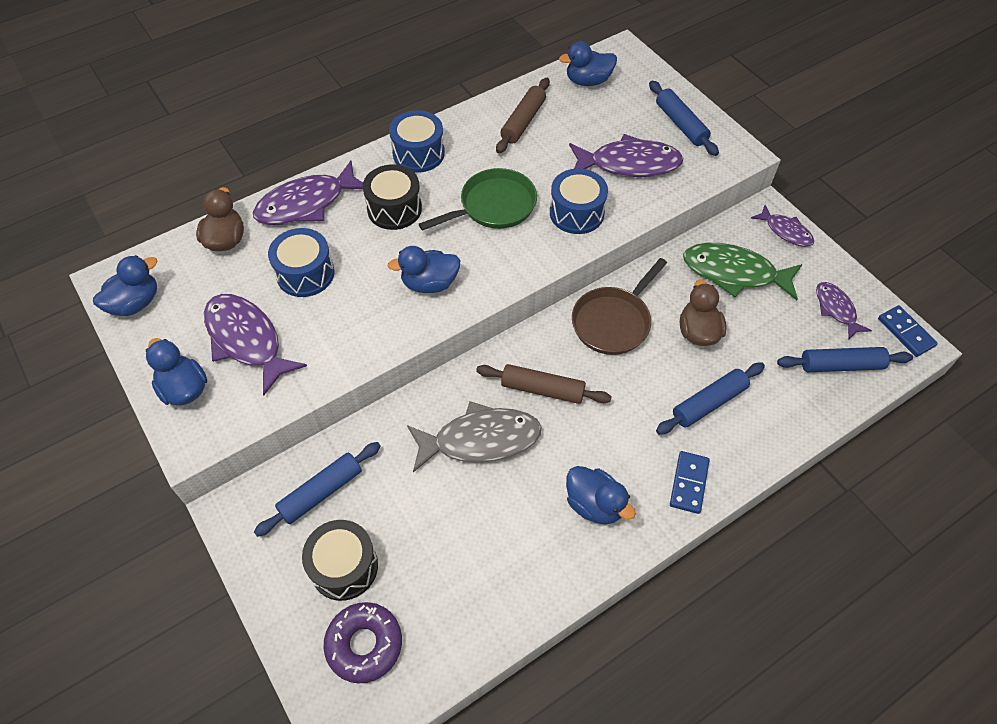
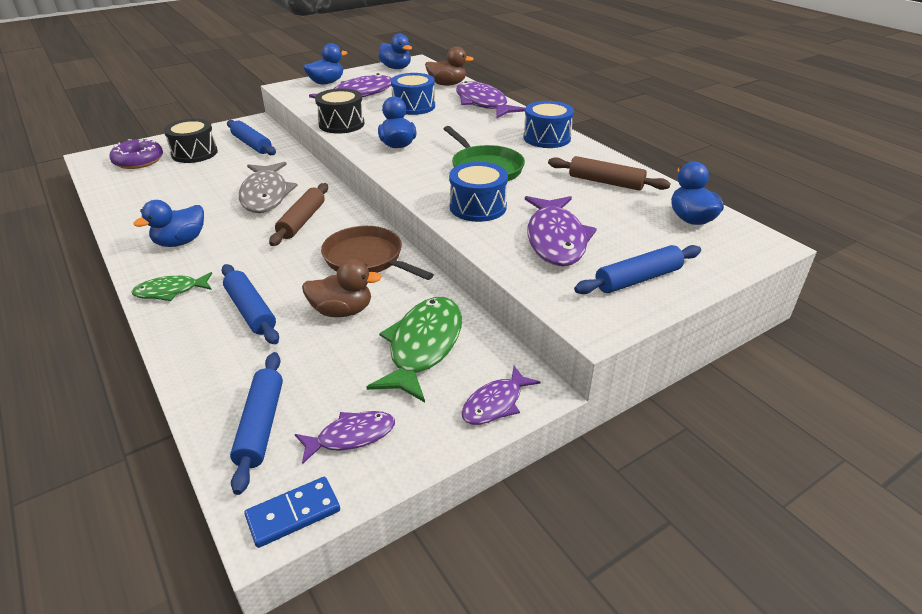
camera: 90 degrees right, 20 degrees down
black drum [363,164,422,230] -> black drum moved to [315,88,364,134]
blue domino [670,451,710,514] -> green fish [132,272,212,301]

